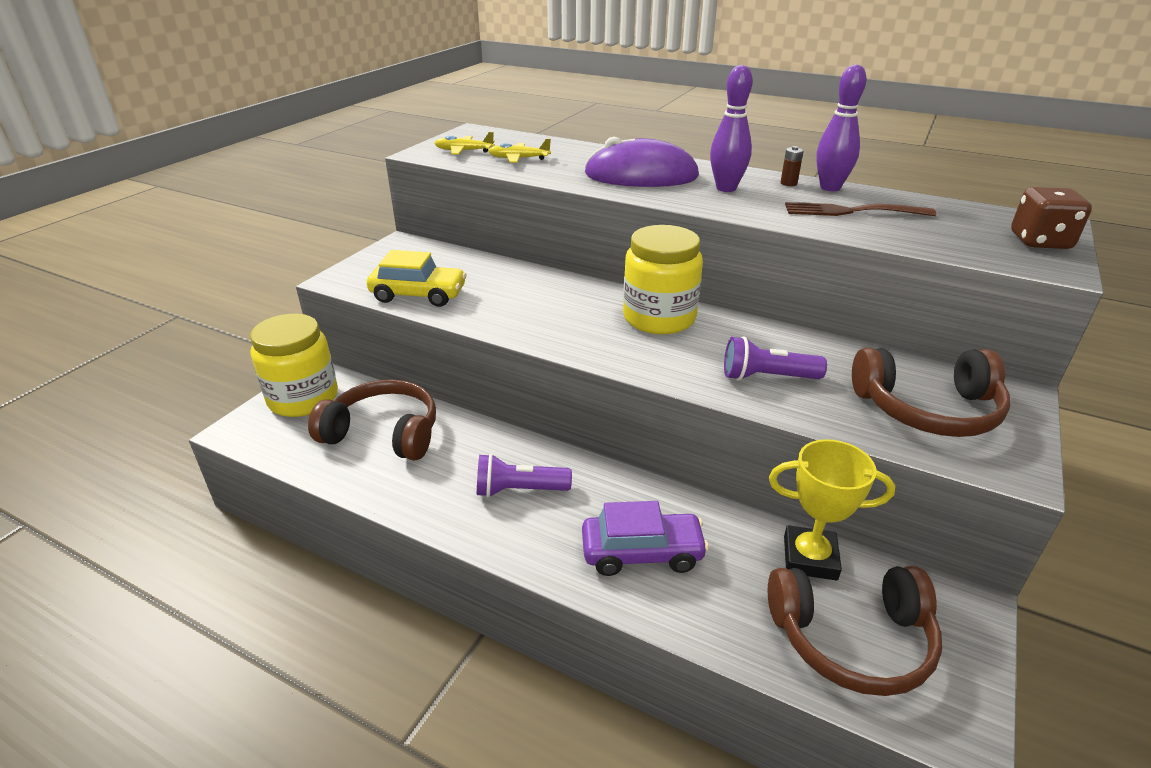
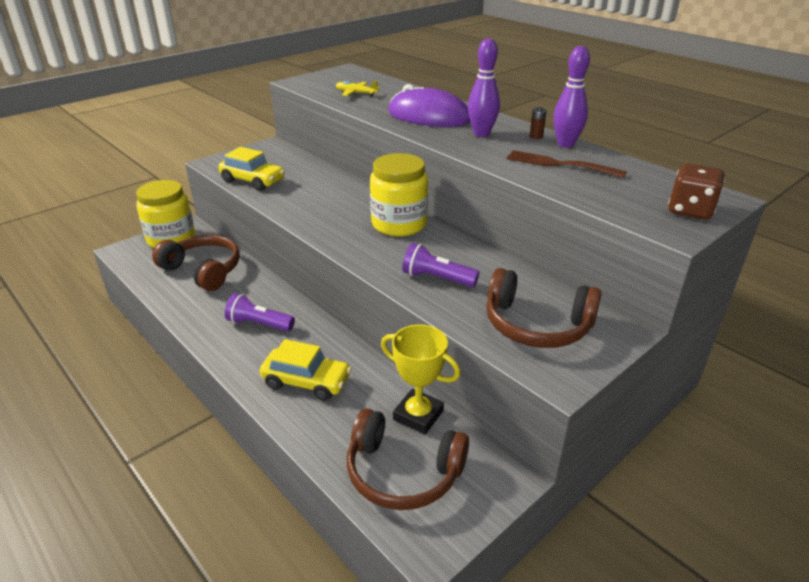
camera: 20 degrees right, 0 degrees up
yellow plane [435,132,495,155] -> none
purple car [582,501,709,576] -> yellow car [260,339,352,401]

